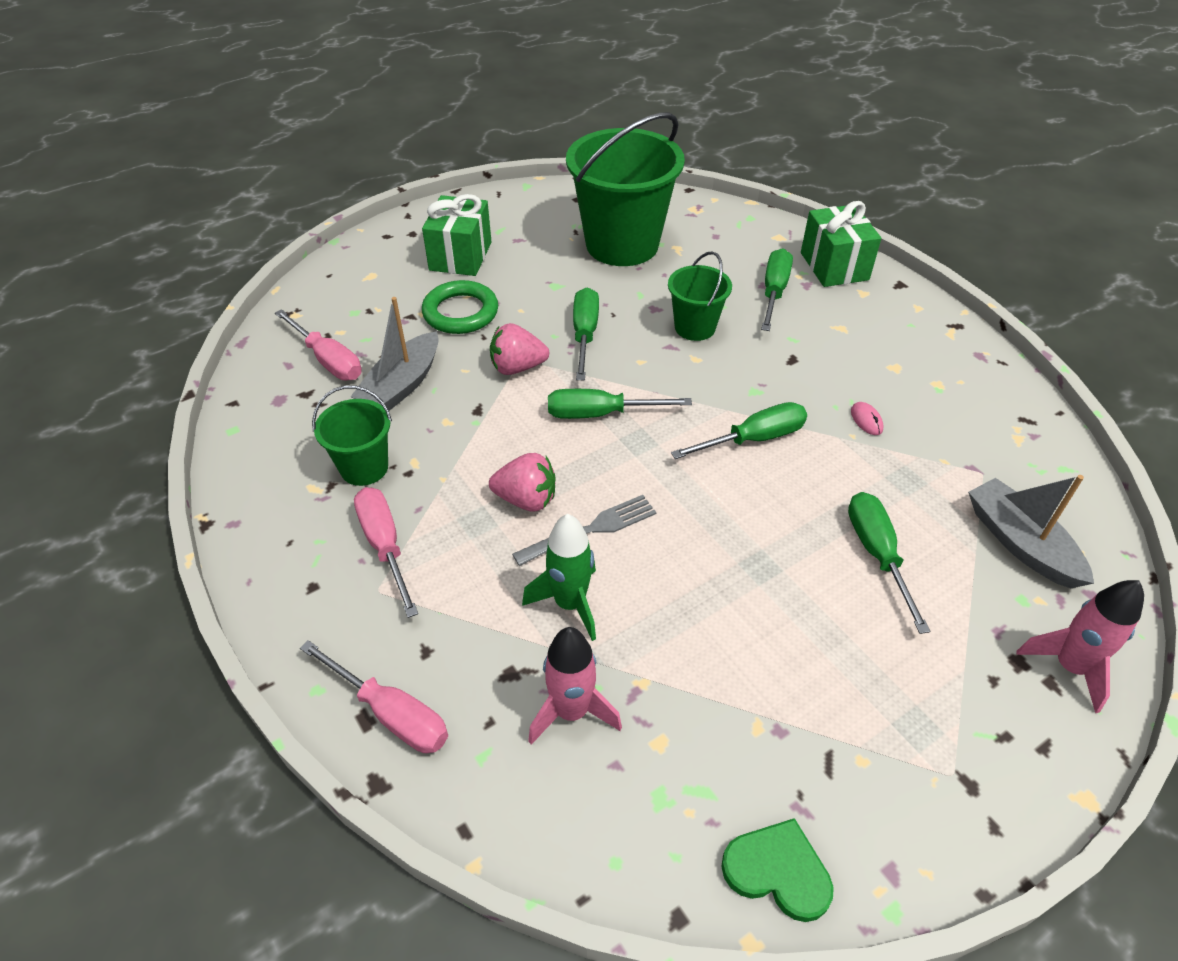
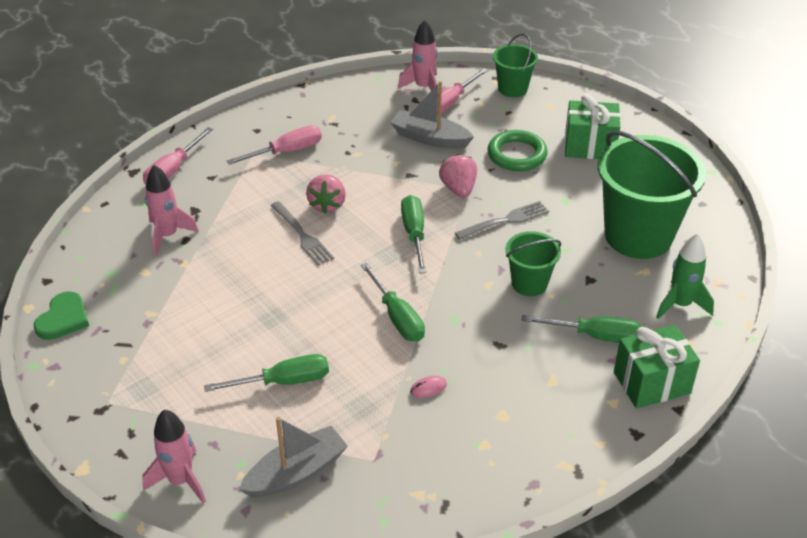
camera: 85 degrees right, 5 degrees down
green bucket [312,385,392,486] -> green bucket moved to [493,33,538,97]
green rocket [522,514,596,641] -> green rocket moved to [656,233,714,319]
green screwdriver [573,287,599,380] -> grey fork [455,201,549,240]
none -> pink rocket [398,20,438,91]

